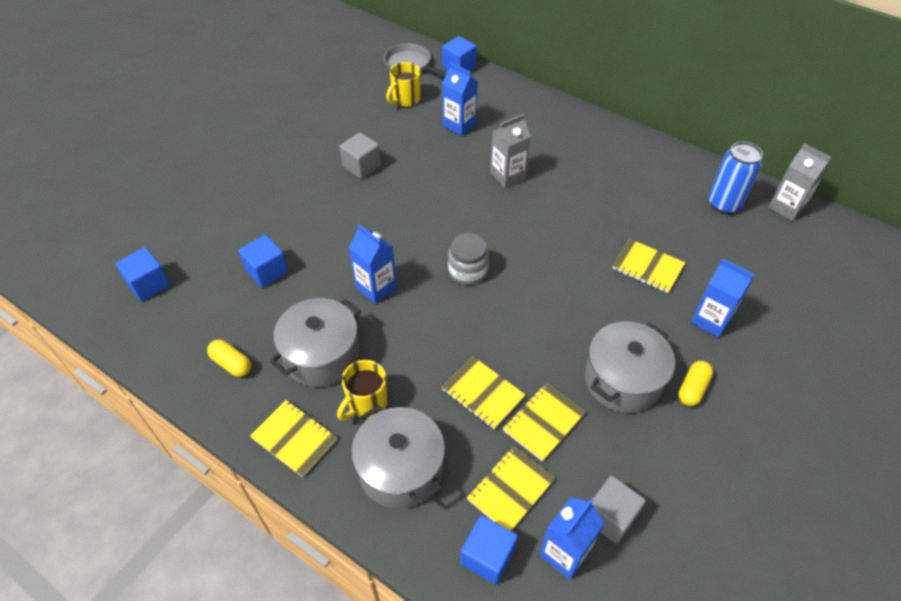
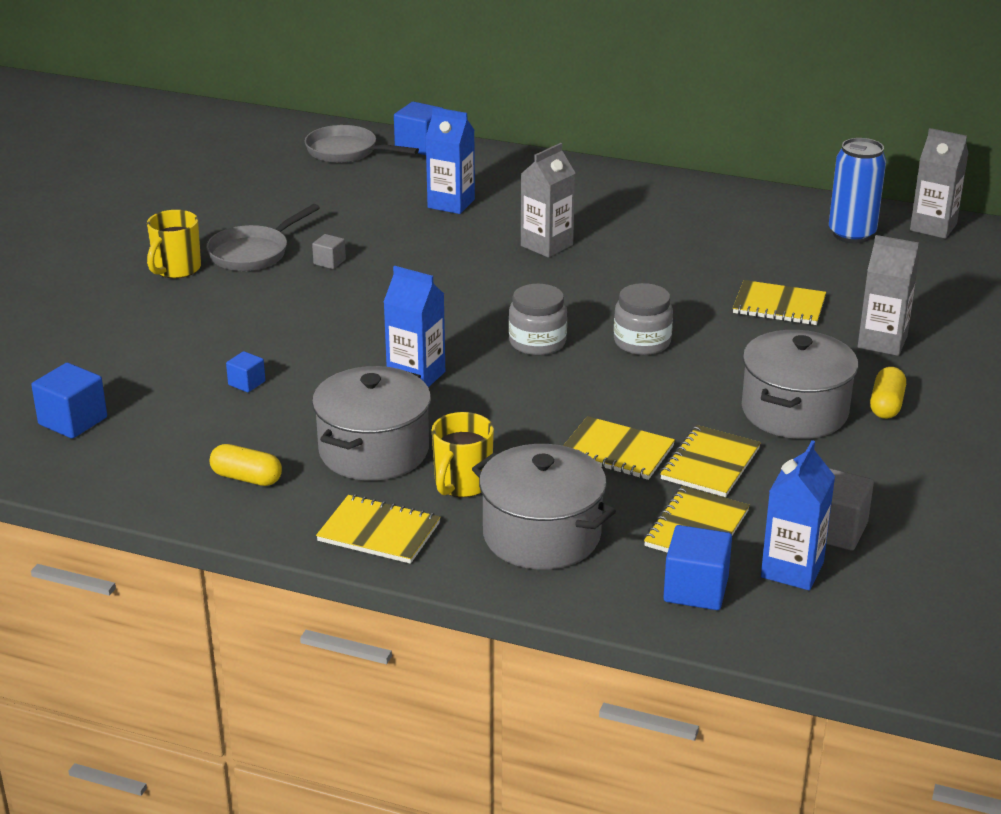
camera: 15 degrees left, 20 degrees down
blue cube [239,235,288,288] -> blue cube [226,351,265,392], size x0.57
grey cube [339,132,381,179] -> grey cube [312,234,346,269], size x0.57
yellow mug [386,62,421,107] -> yellow mug moved to [147,210,201,278]
blue carton [691,259,754,338] -> grey carton [858,235,919,356]
none -> grey pan [206,204,320,271]
none -> grey jar [614,283,673,355]

